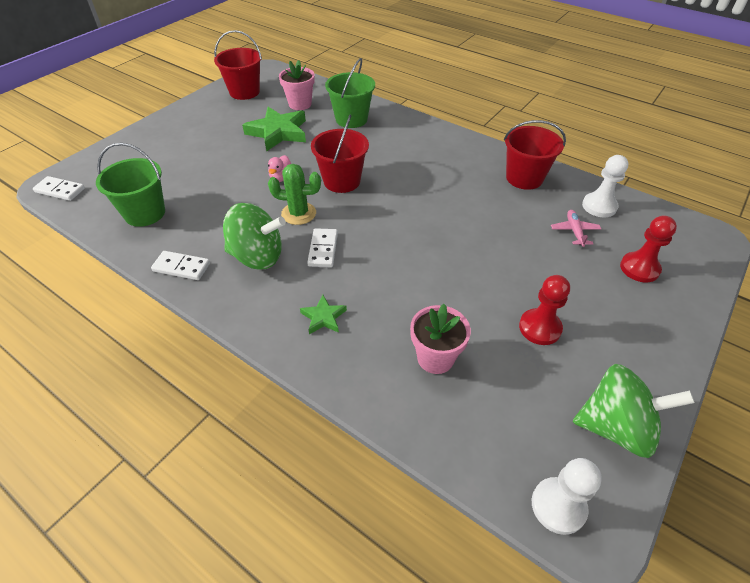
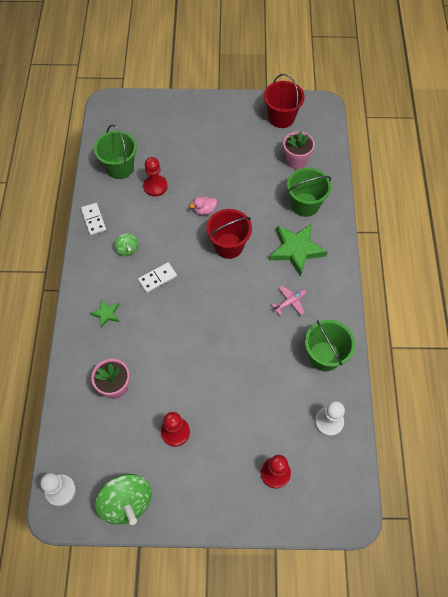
camera: 55 degrees right, 15 degrees up
white domino [33,176,85,201] -> none
green spinning top [223,203,286,270] -> green spinning top [115,234,138,256], size x0.50
green star [242,107,306,152] -> green star moved to [269,224,328,277]
green cactus [268,164,321,225] -> none
red bucket [504,120,566,190] -> green bucket [305,320,355,371]
pink plane [551,210,601,247] -> pink plane moved to [271,286,306,315]
none -> red pawn [143,157,168,196]

